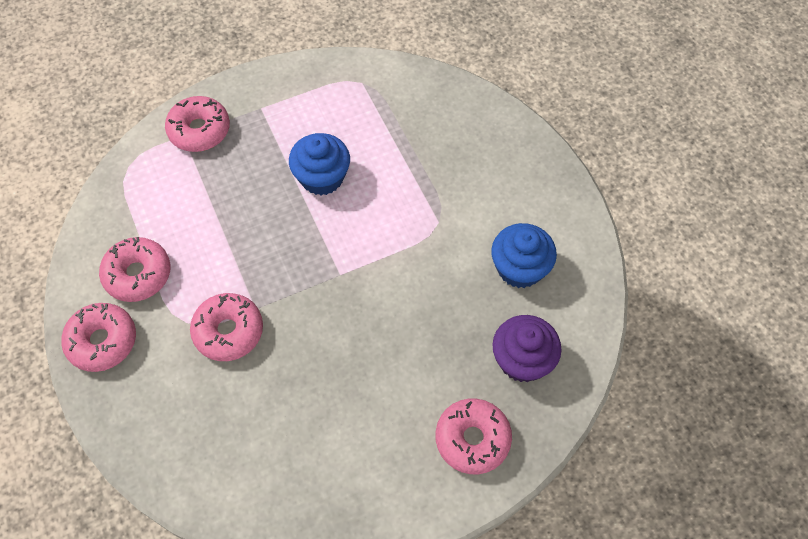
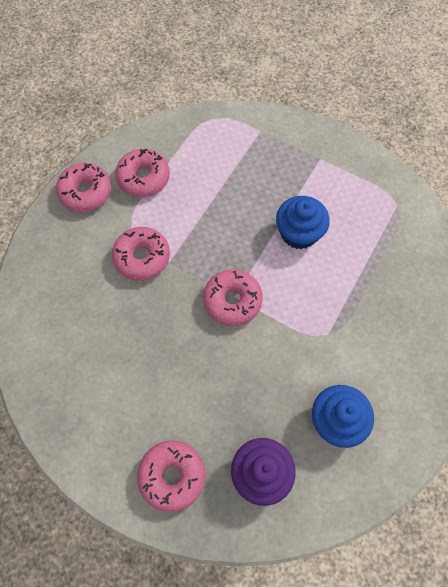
camera: 55 degrees right, 5 degrees up
pink donut [165,96,230,152] -> pink donut moved to [203,269,263,326]

